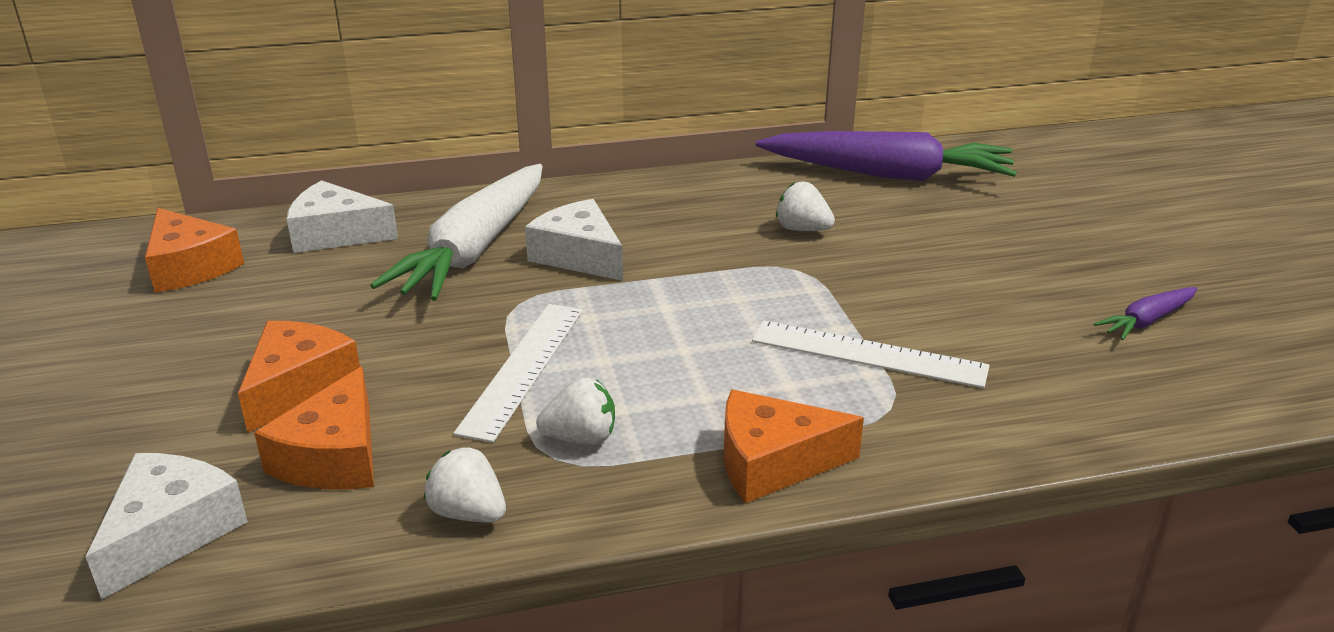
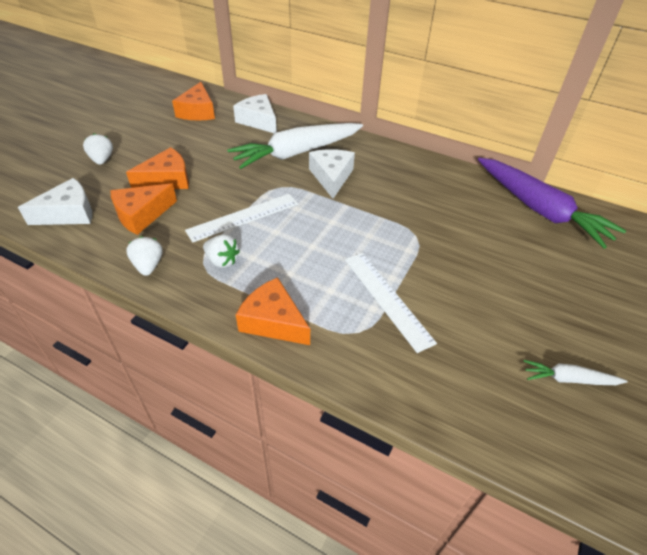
camera: 40 degrees right, 15 degrees up
white strawberry [776,181,835,231] -> white strawberry moved to [83,134,113,165]
purple carrot [1094,287,1197,340] -> white carrot [523,360,628,385]

